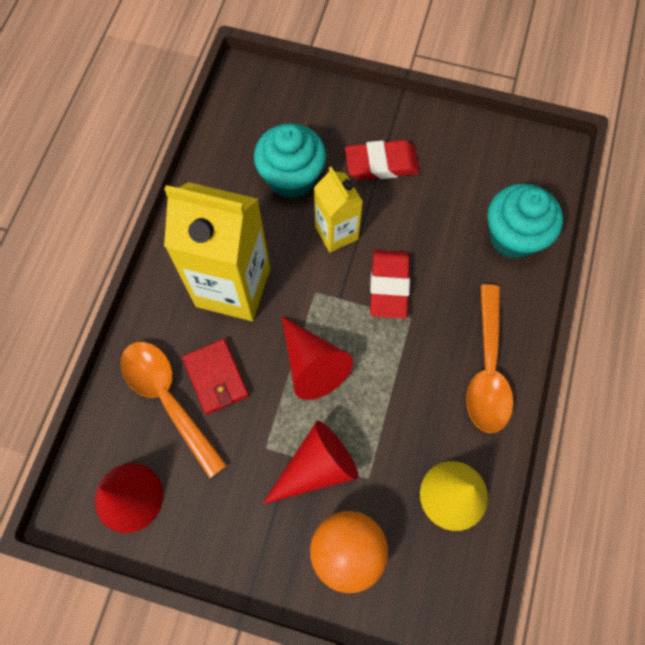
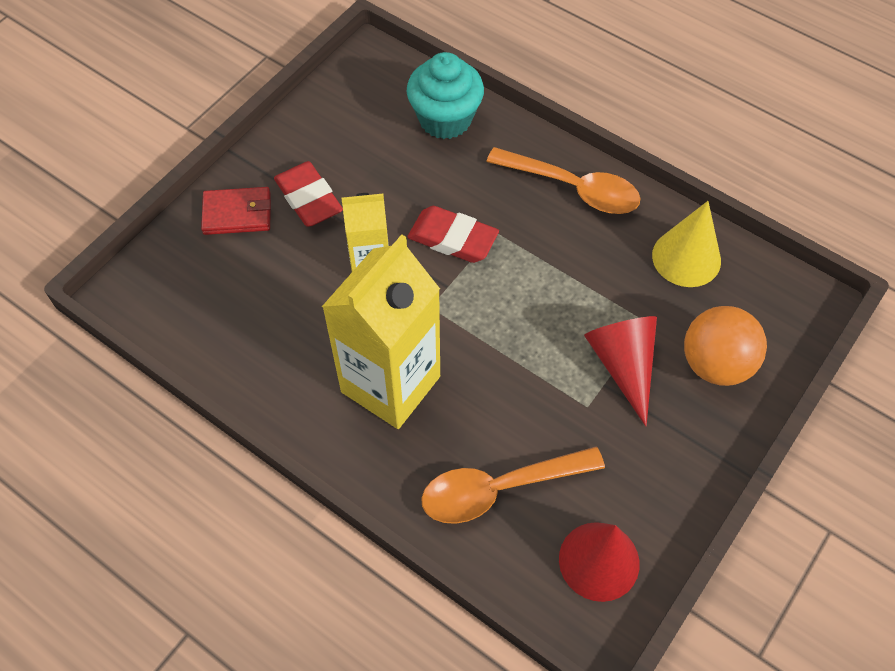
camera: 70 degrees left, 10 degrees down
red wallet [182,339,249,415] -> red wallet moved to [201,187,271,235]
turquoise cupcake [254,123,326,199] -> none
red cone [282,316,353,400] -> none
red eraser [345,140,420,180] -> red eraser turned 45 degrees counterclockwise [274,161,343,227]

